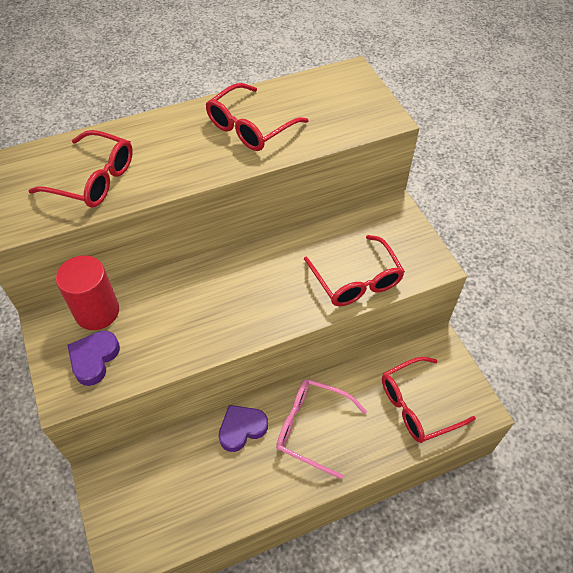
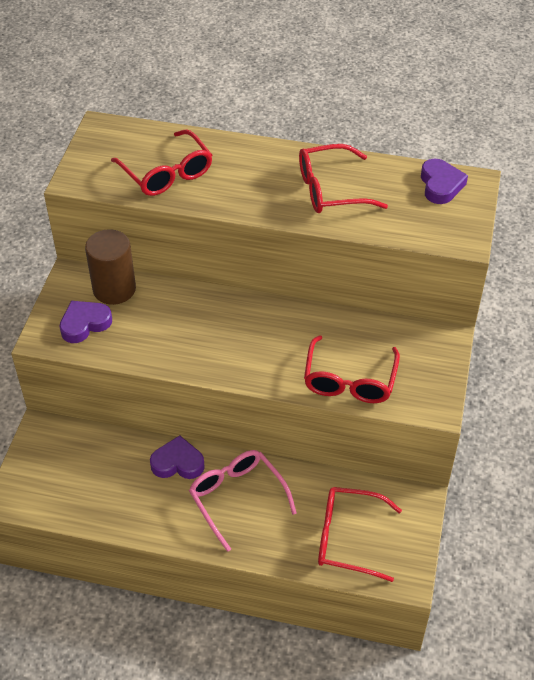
camera: 35 degrees right, 5 degrees down
red cylinder [56,255,119,330] -> brown cylinder [85,229,136,305]
none -> purple heart [421,159,468,204]

